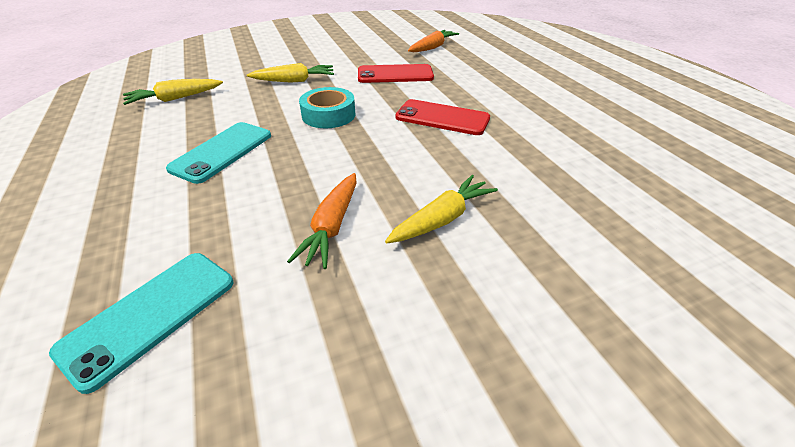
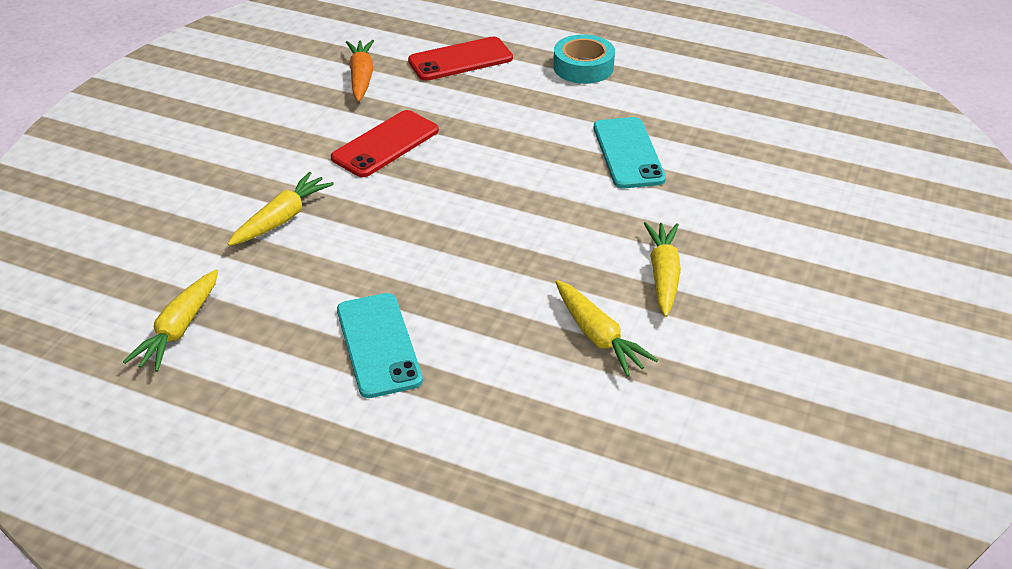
camera: 45 degrees left, 0 degrees up
turquoise phone [49,253,233,394] -> turquoise phone moved to [594,117,666,188]
orange carrot [287,173,357,269] -> yellow carrot [555,280,658,377]
turquoise tape [299,87,356,128] -> turquoise tape moved to [553,34,615,84]
red phone [395,99,490,135] -> red phone moved to [408,36,513,81]

